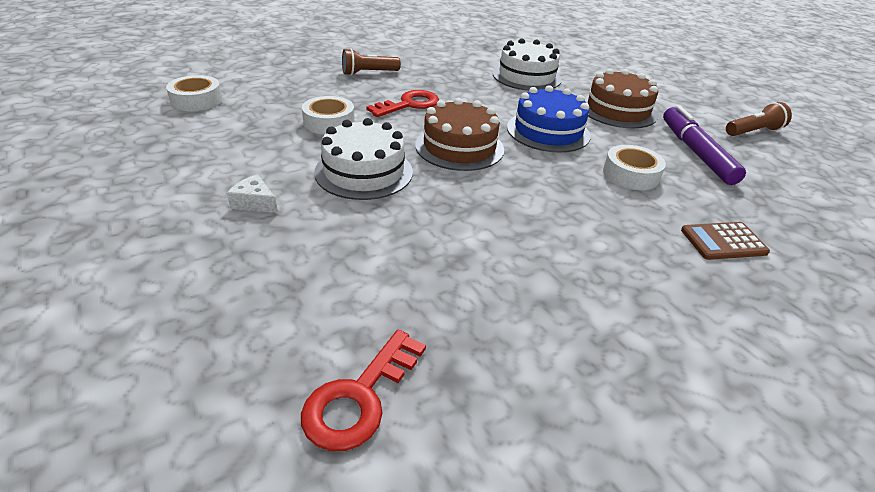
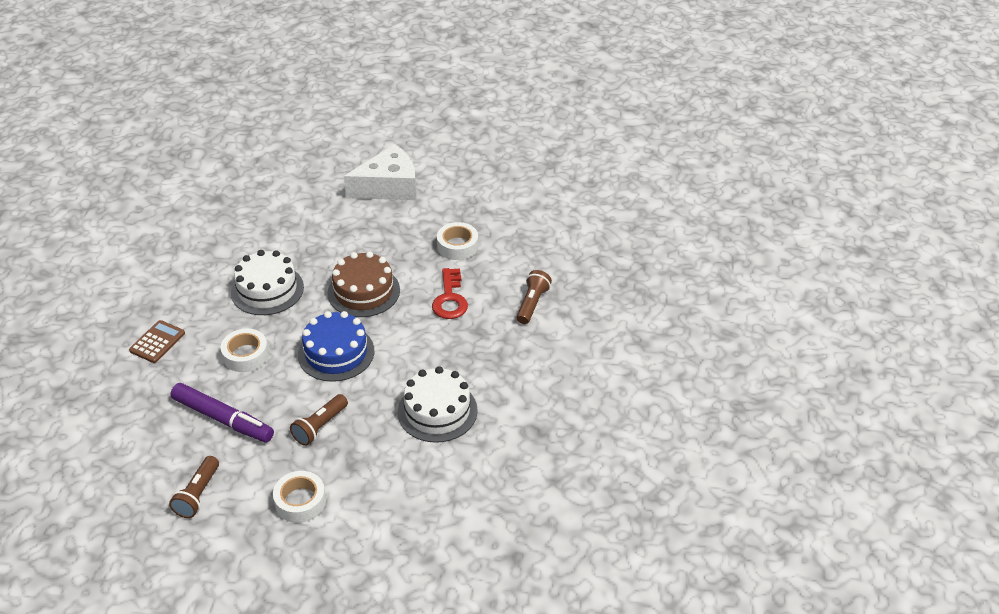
camera: 130 degrees right, 5 degrees up
white tape [166,75,223,111] -> white tape moved to [273,471,326,523]
white cheese [227,174,278,213] -> white cheese [344,144,416,200], size x2.41
red key [301,330,426,451] -> none
white cake [314,118,413,200] -> white cake moved to [231,250,304,315]
brown cake [585,69,658,128] -> brown flashlight [290,394,348,446]

